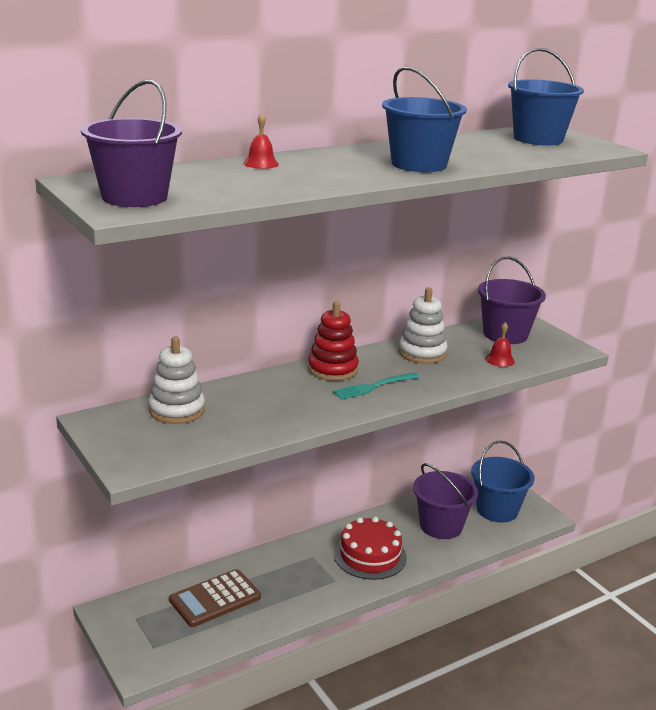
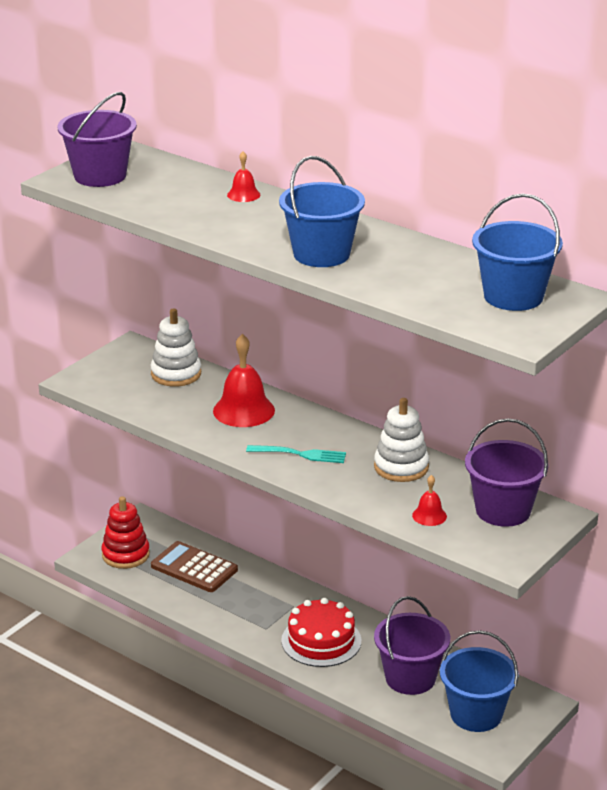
camera: 70 degrees right, 5 degrees up
red stacking toy [308,301,359,381] -> red stacking toy moved to [102,496,150,569]
turquoise fork [333,373,420,400] -> turquoise fork turned 150 degrees clockwise [246,445,346,463]
none -> red bell [213,334,275,427]

